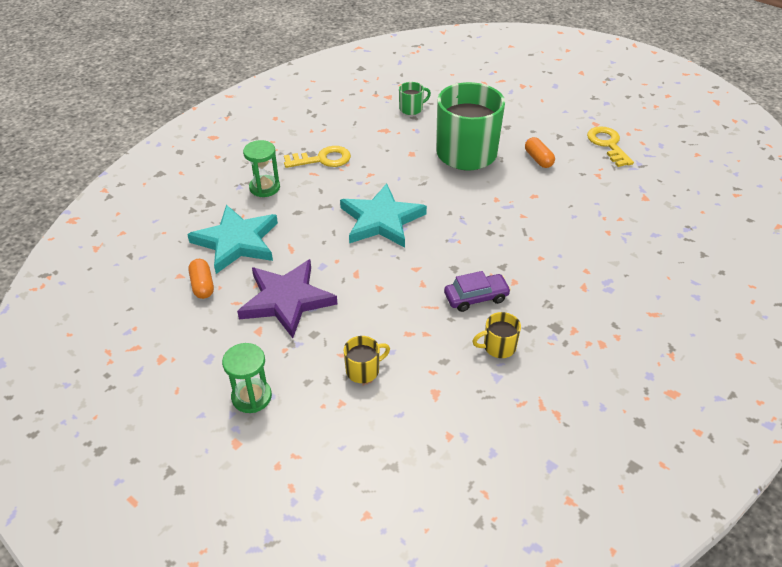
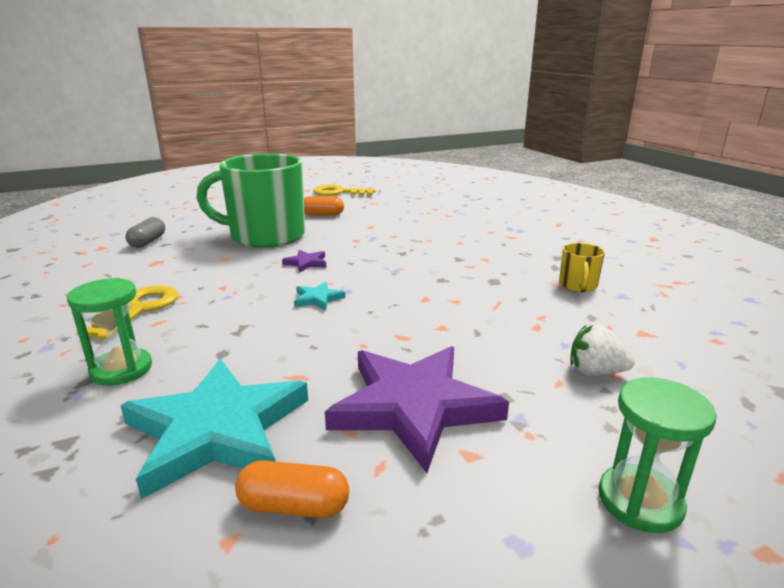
camera: 65 degrees left, 20 degrees down
turquoise star [340,183,427,248] -> turquoise star [294,282,345,311], size x0.42
yellow mug [343,336,390,383] -> white strawberry [570,325,635,376]
green mug [399,82,431,115] -> grey capsule [125,217,165,248]
purple car [444,271,511,312] -> none
none -> purple star [282,250,326,273]

